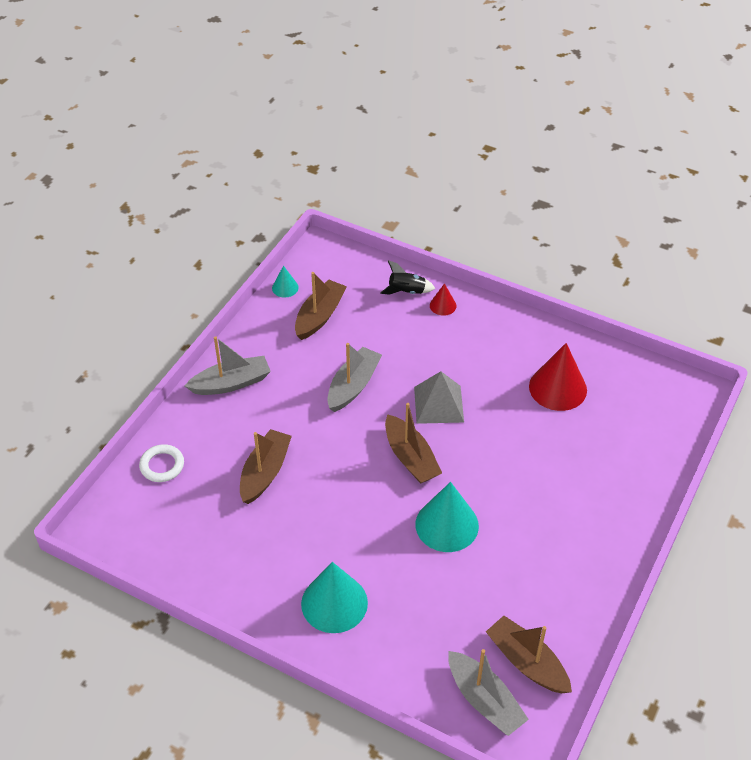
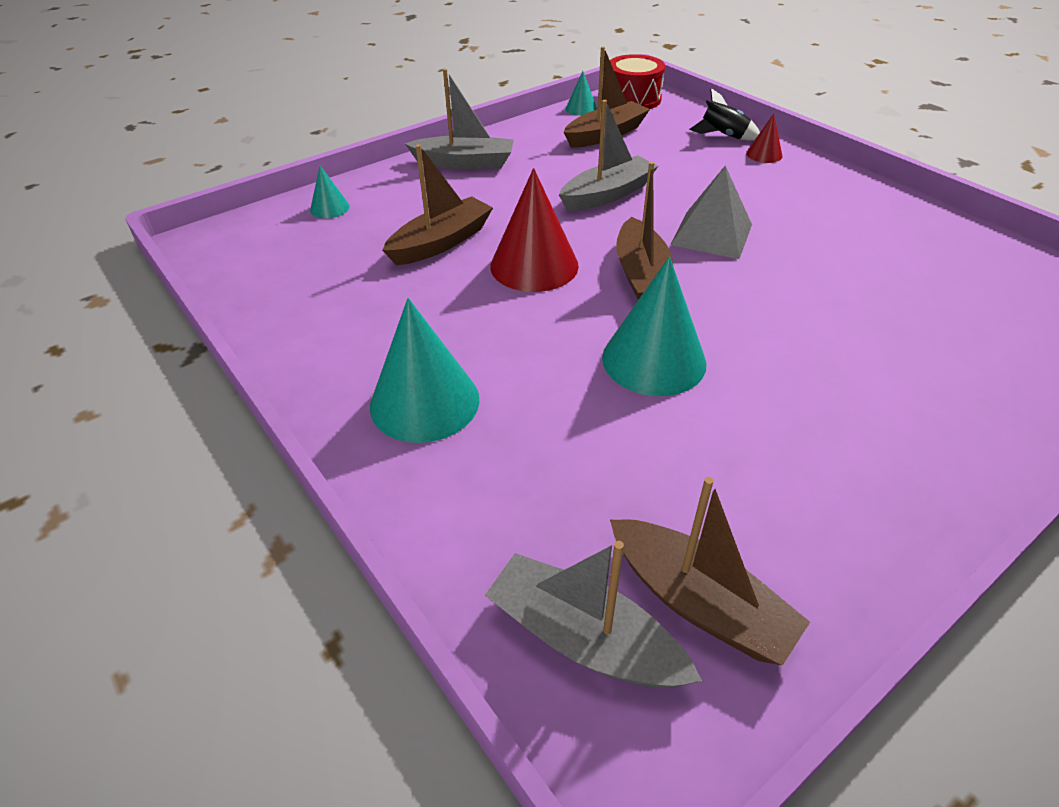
camera: 25 degrees right, 5 degrees down
white ring [139,444,184,482] -> turquoise cone [310,166,350,219]
grey boat [448,649,529,736] -> grey boat turned 135 degrees clockwise [485,541,702,688]
brown boat [486,616,572,693] -> brown boat turned 150 degrees clockwise [610,477,810,666]
red cone [529,343,587,411] -> red cone moved to [490,168,579,292]
none -> red drum [610,54,665,109]

